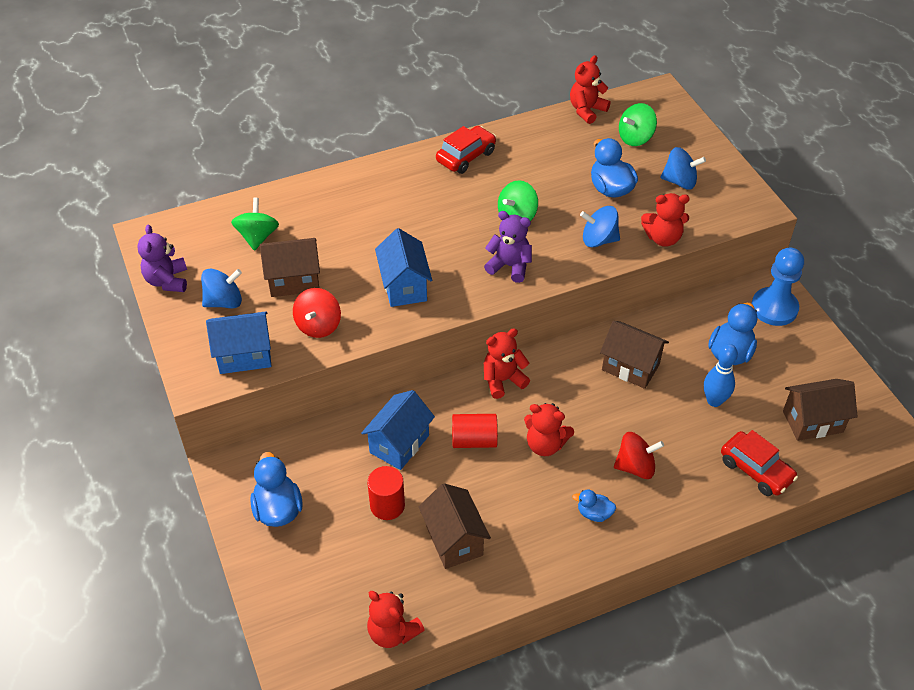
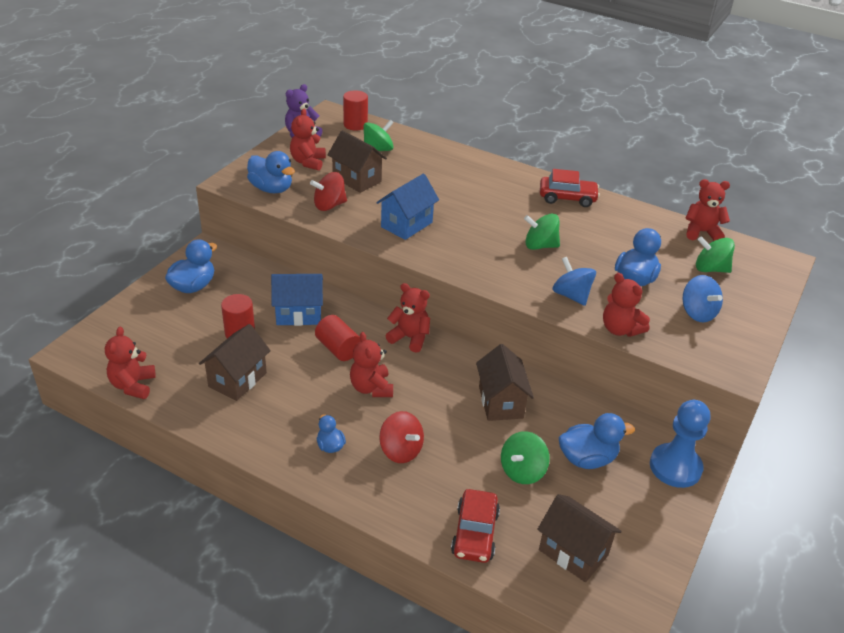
camera: 50 degrees right, 10 degrees down
blue spinning top [201,269,242,308] -> red teddy bear [290,109,326,171]
blue house [206,311,271,374] -> blue duck [247,151,295,193]
purple teddy bear [484,211,532,283] -> none
blue bowling pin [704,344,738,407] -> green spinning top [501,431,550,484]
none -> red cylinder [343,90,368,131]

